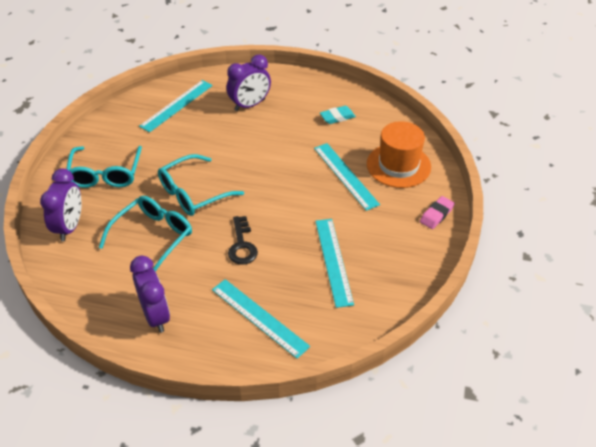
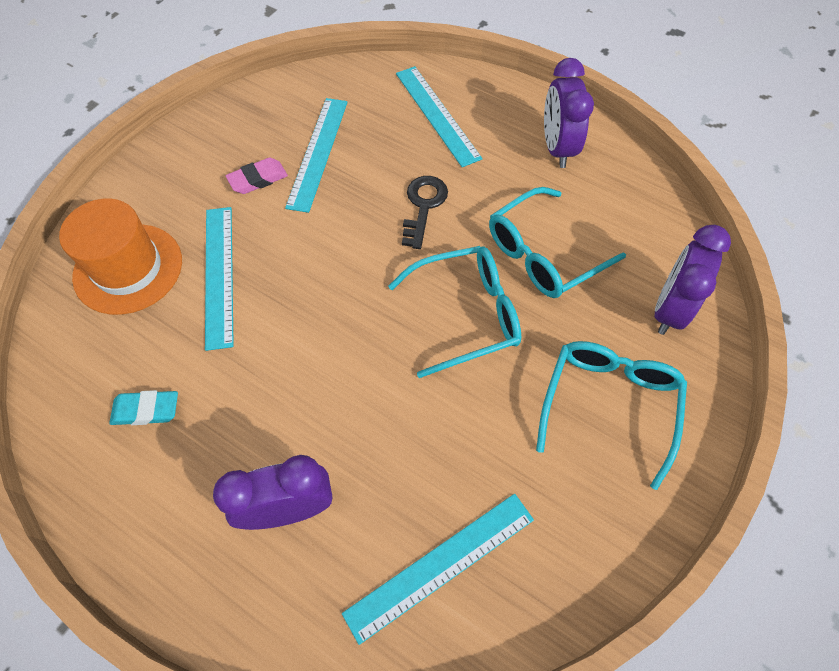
camera: 160 degrees left, 15 degrees up
pink eraser [420,196,455,229] -> pink eraser moved to [226,158,288,194]

